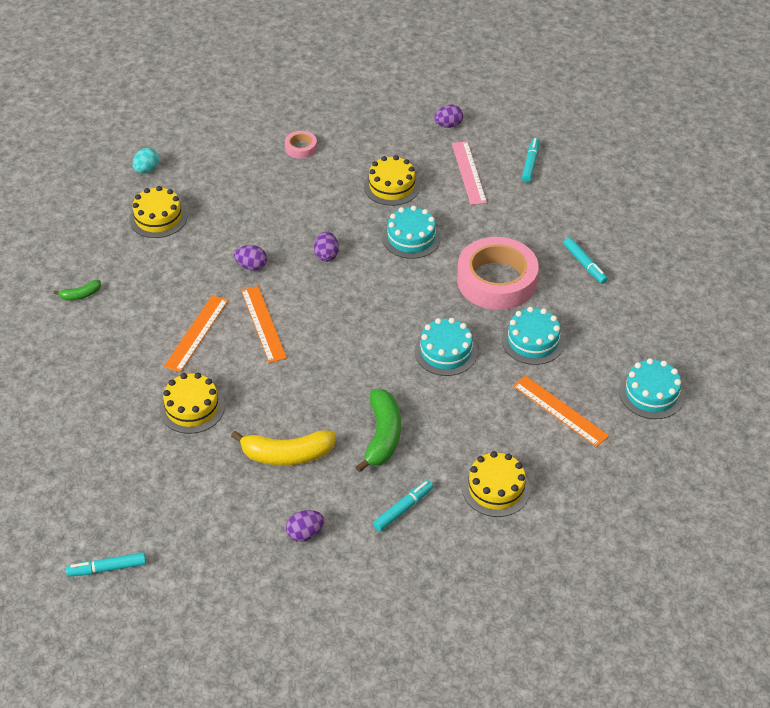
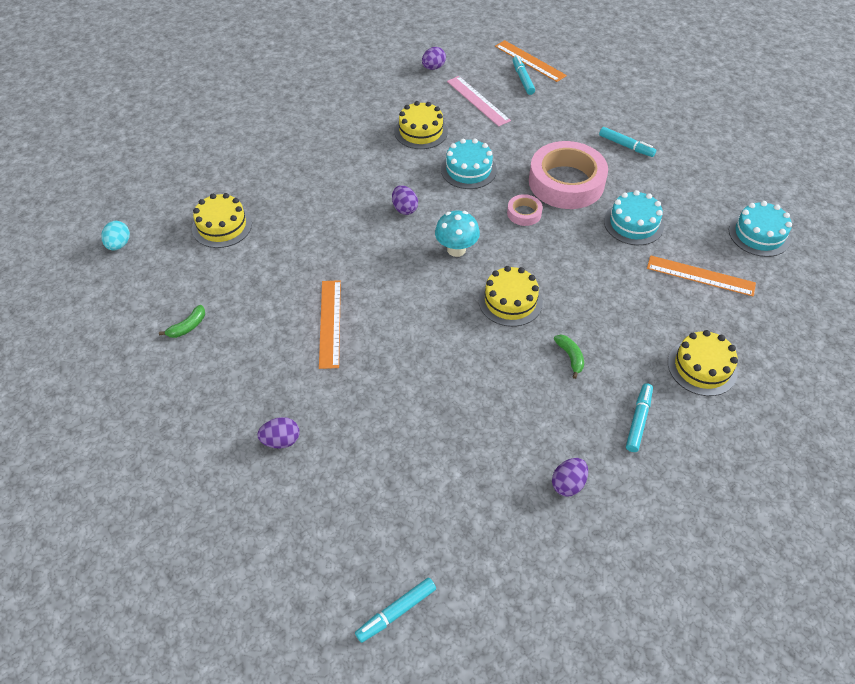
camera: 25 degrees left, 5 degrees up
turquoise egg [132,148,159,174] -> turquoise egg moved to [101,221,130,250]
yellow cake [159,373,225,434] -> yellow cake moved to [478,266,543,327]
yellow banana [231,430,336,465] -> none
purple egg [234,245,267,271] -> purple egg moved to [257,417,300,449]
orange ruler [241,286,287,363] -> orange ruler moved to [495,40,567,82]
pink tape [285,131,317,159] -> pink tape moved to [507,194,543,226]
green banana [356,389,401,472] -> green banana [554,335,584,379], size x0.50
turquoise cake [415,318,478,376] -> none
none -> turquoise mushroom [435,211,480,257]

